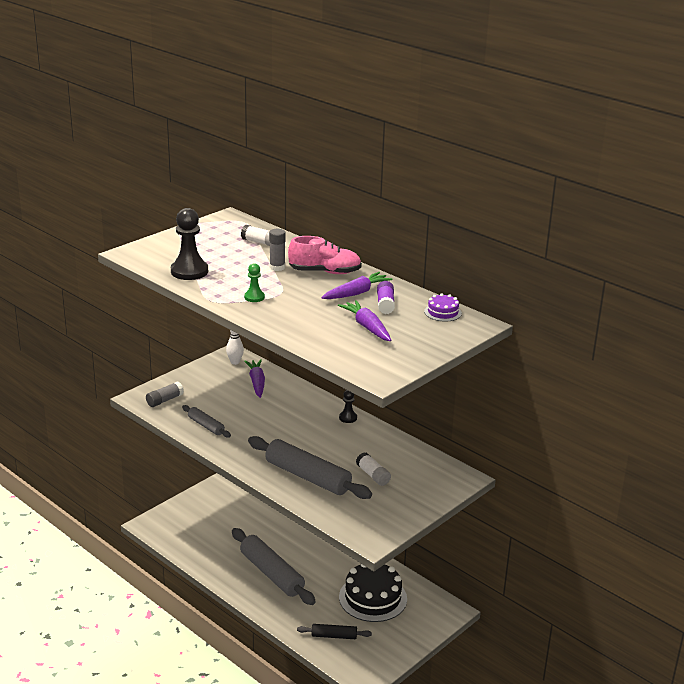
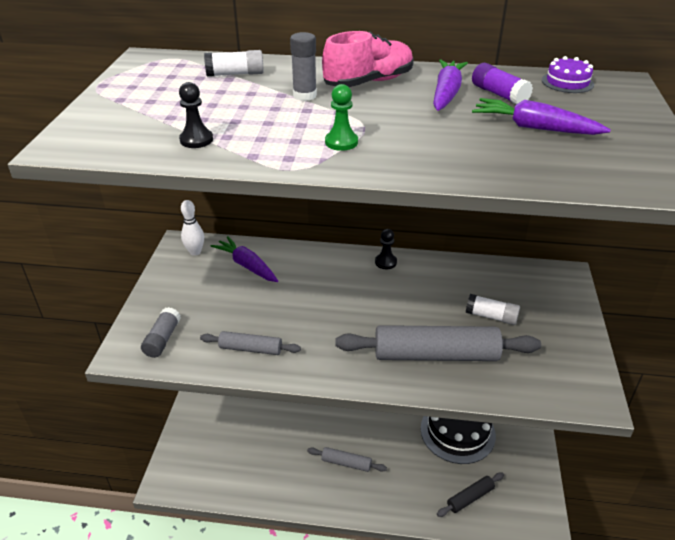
camera: 35 degrees left, 10 degrees up
black pawn [171,208,208,280] -> black pawn [179,82,213,148], size x0.53
grey rolling pin [232,528,316,605] -> grey rolling pin [307,447,387,472], size x0.51

